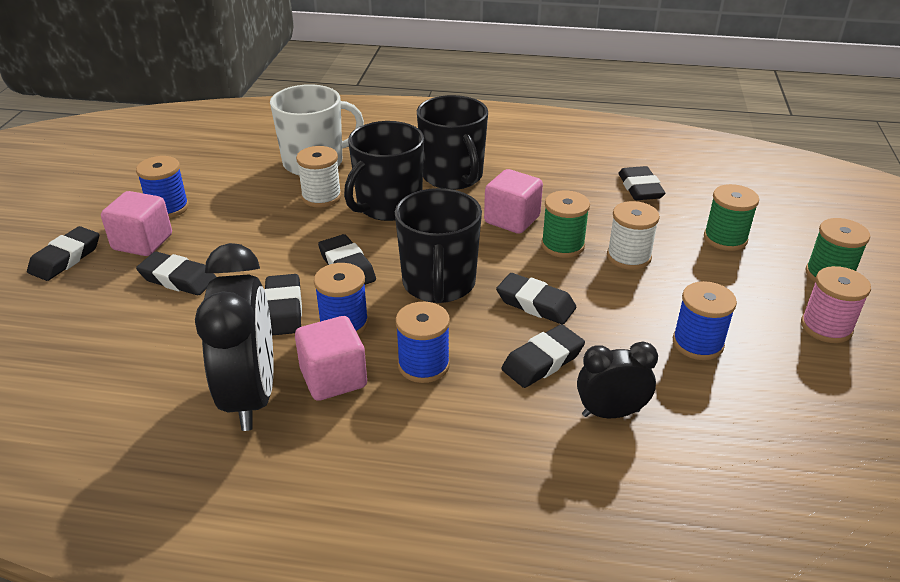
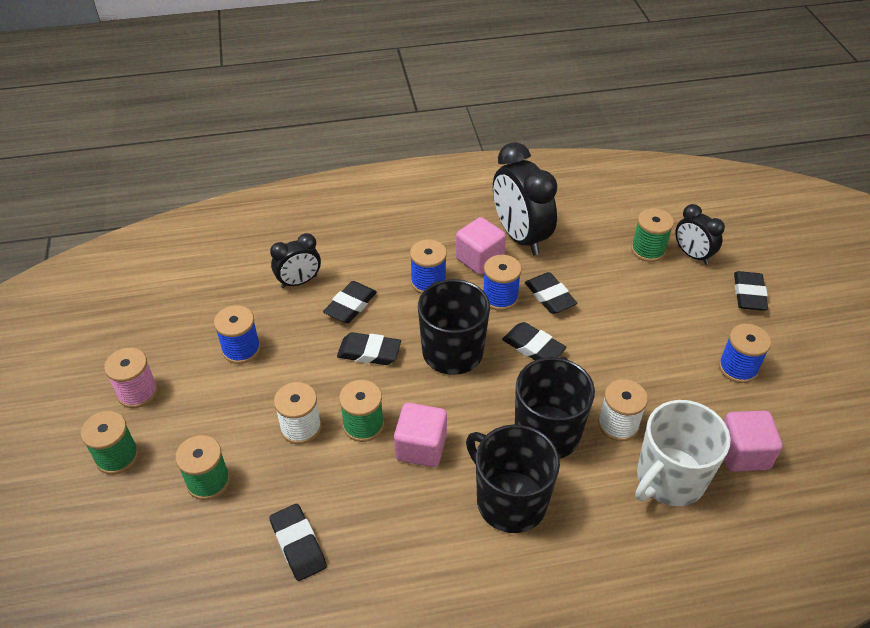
camera: 160 degrees right, 10 degrees up
pink cube [101,191,172,256] -> pink cube moved to [724,410,783,472]
black eraser [136,252,217,295] -> none
none -> green spool [631,208,674,262]
none -> black clock [675,204,725,265]

